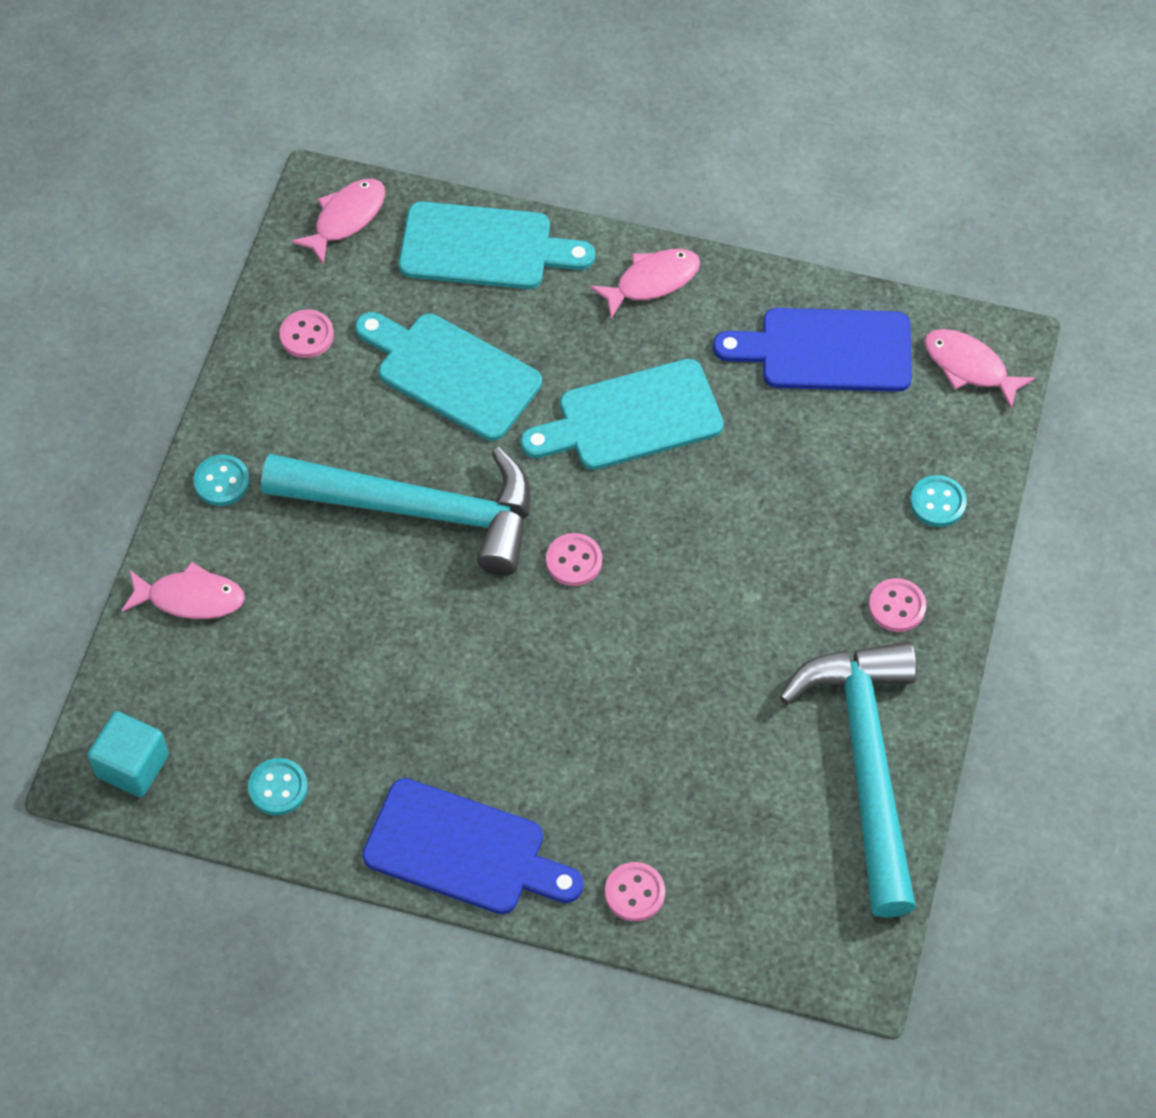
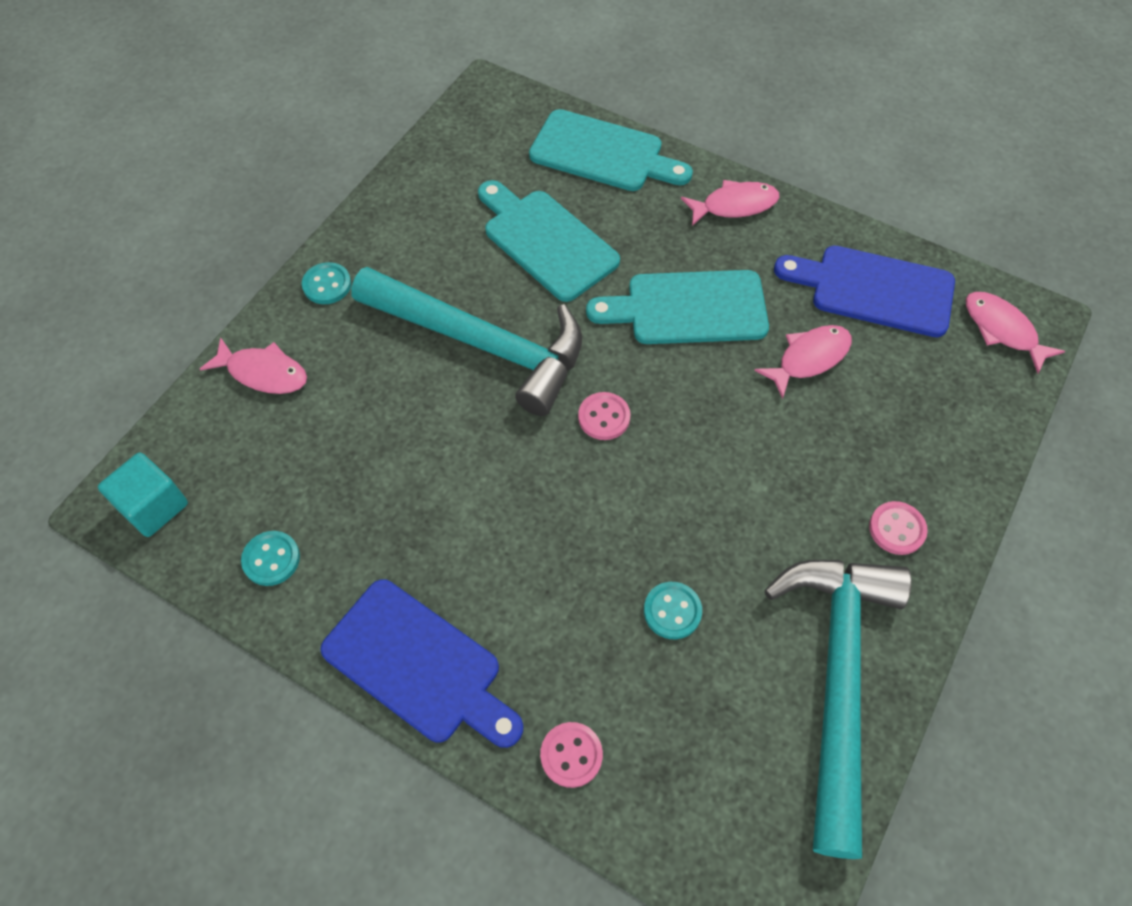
camera: 15 degrees right, 0 degrees up
pink button [280,310,334,358] -> none
pink fish [291,179,385,264] -> pink fish moved to [754,325,852,399]
turquoise button [910,475,967,527] -> turquoise button moved to [644,582,702,639]

